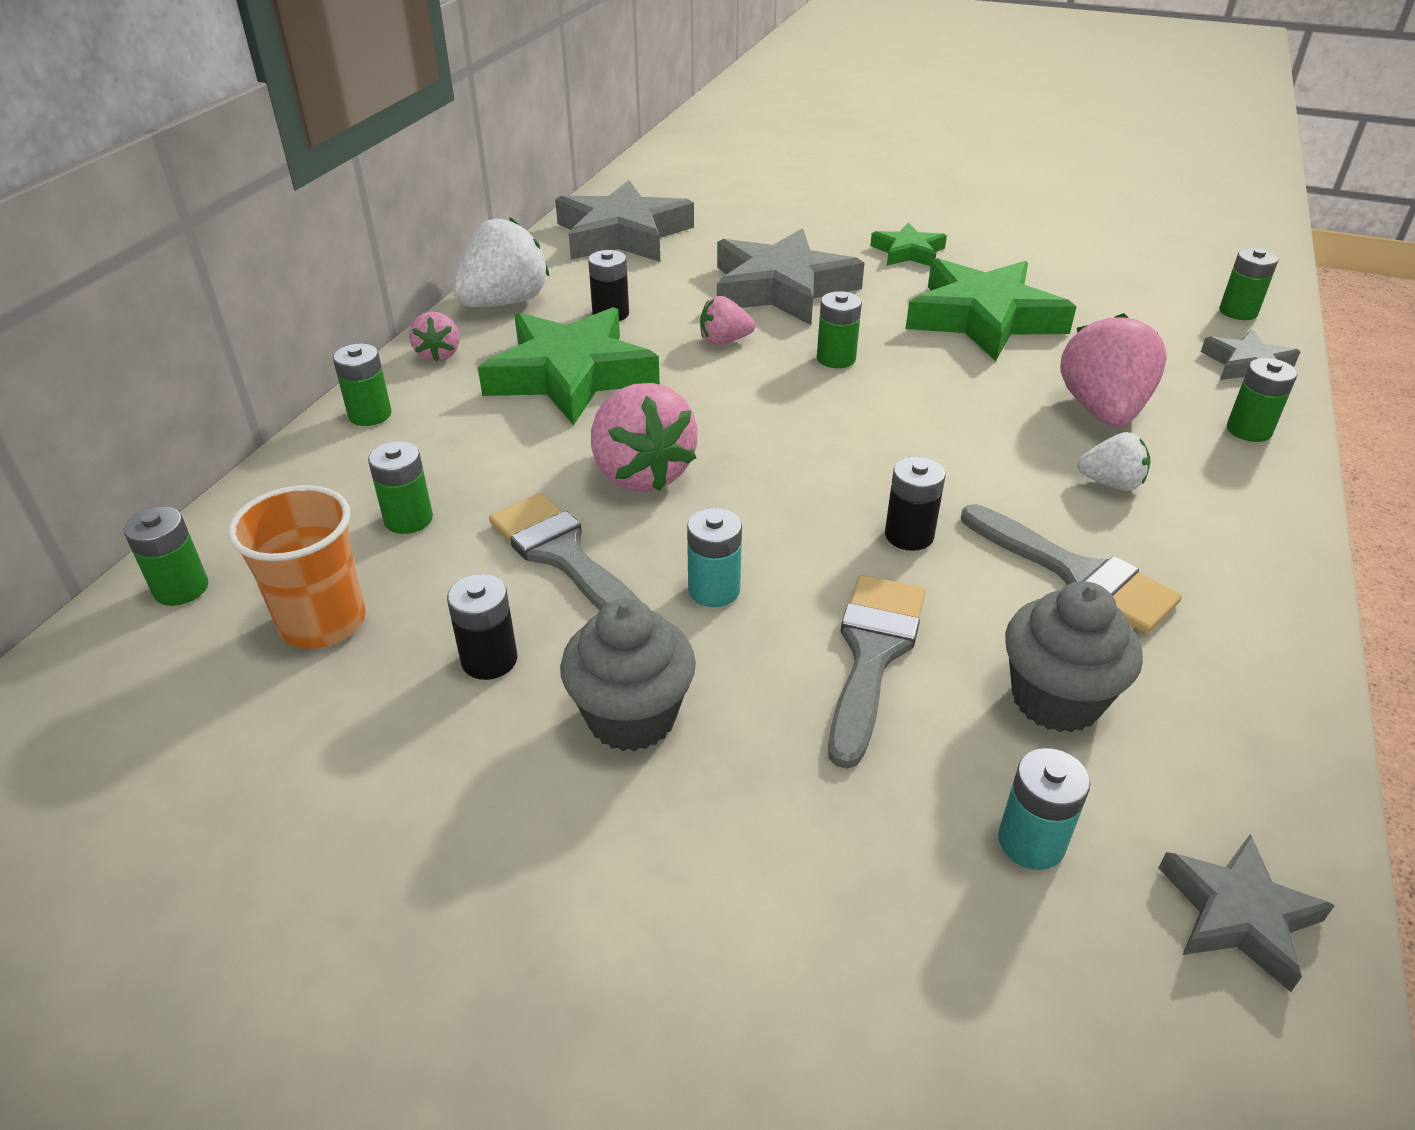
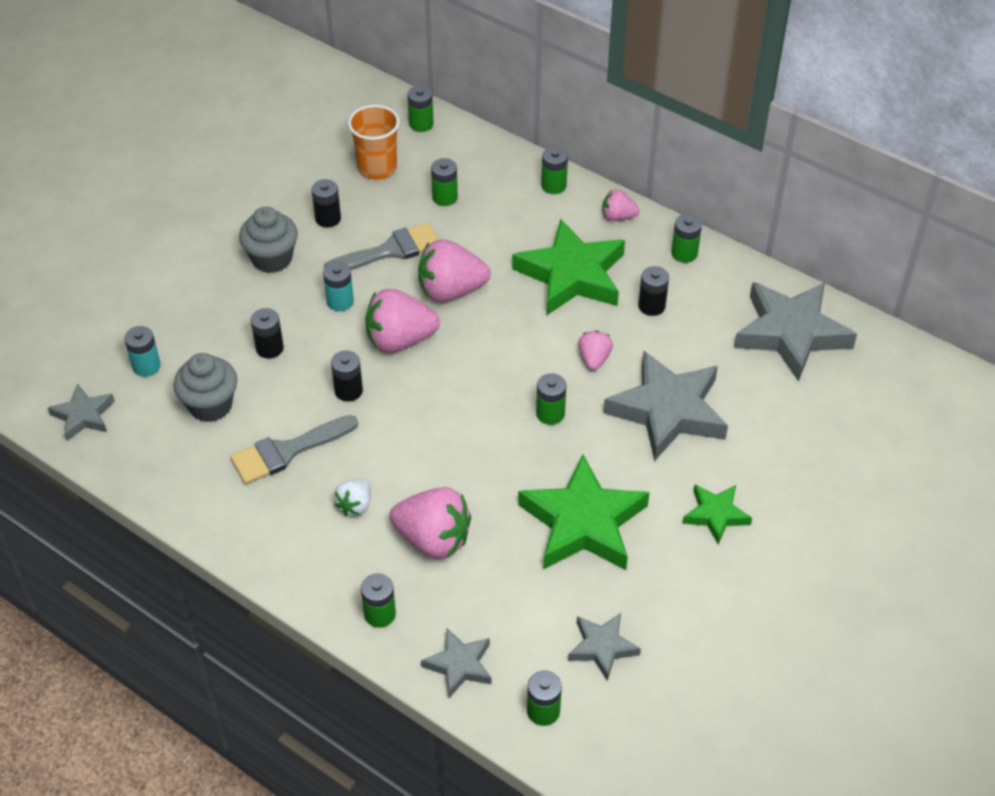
camera: 105 degrees right, 10 degrees up
white strawberry [453,218,550,307] -> green battery [671,214,702,263]
grey brush [828,575,925,769] -> black battery [251,308,284,359]
none -> pink strawberry [365,289,440,353]
none -> grey star [568,613,641,681]

